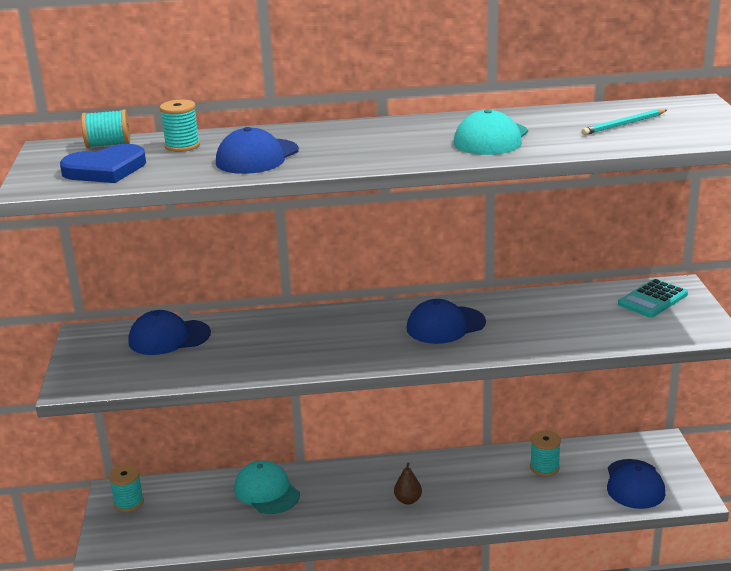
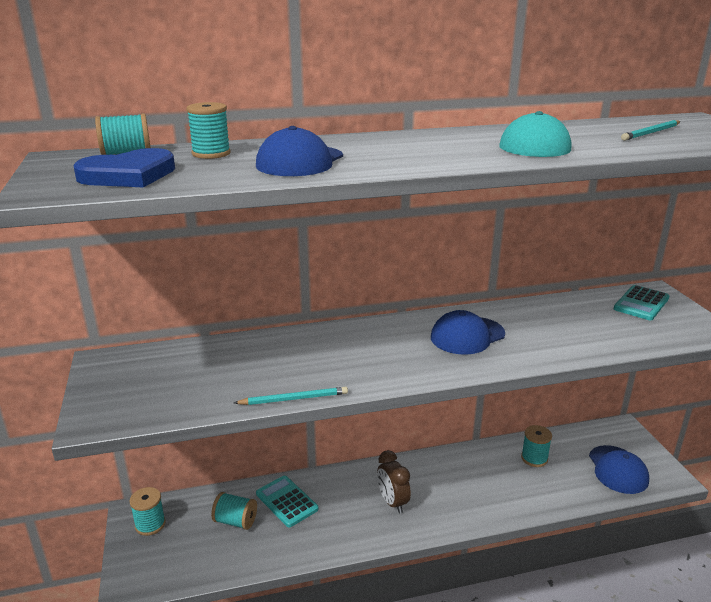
camera: 10 degrees left, 0 degrees up
blue cap [128,310,211,355] -> none
turquoise cap [234,461,300,514] -> turquoise calculator [256,476,318,527]
brown pear [394,462,422,505] -> none
none -> turquoise spool [211,492,257,530]
none -> turquoise pencil [234,387,348,405]
none -> brown clock [377,450,411,514]

